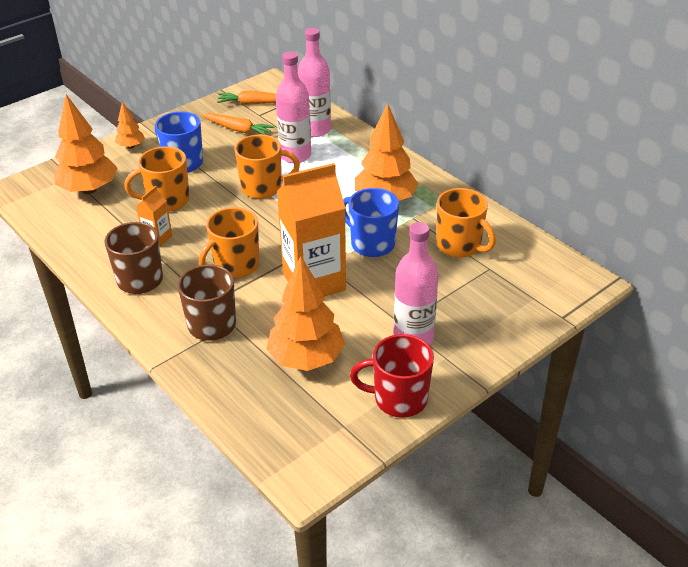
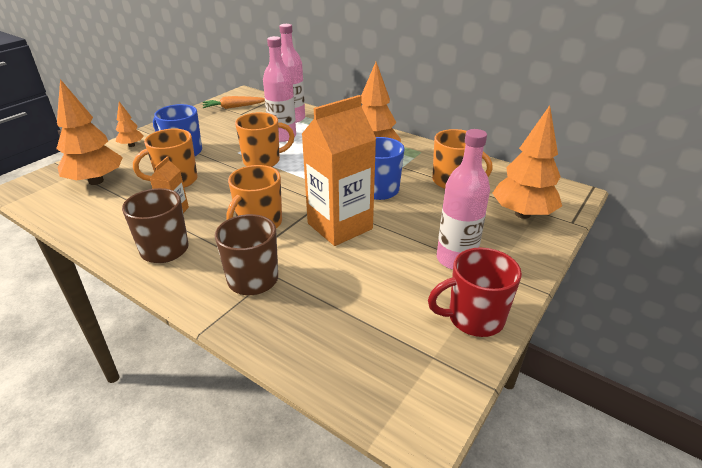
camera: 15 degrees left, 5 degrees down
orange carrot [201,113,275,135] -> none
orange tree [267,256,345,371] -> orange tree moved to [492,105,562,219]

